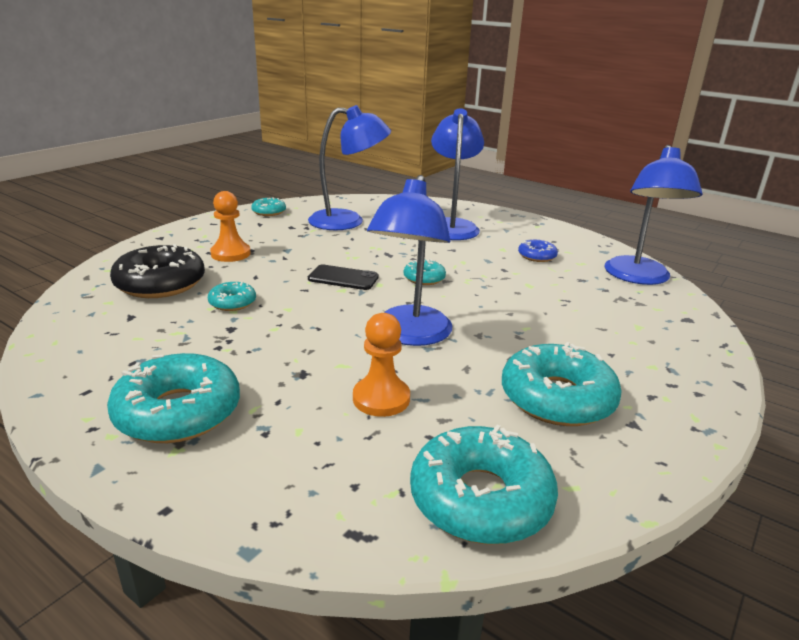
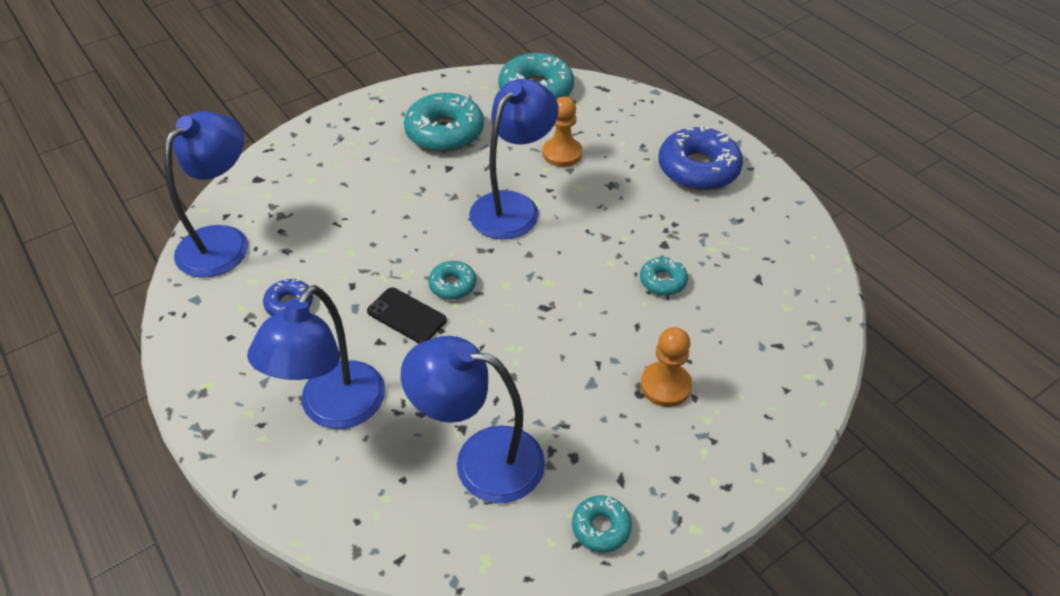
camera: 160 degrees left, 20 degrees up
turquoise donut [107,353,240,443] -> blue donut [659,126,743,190]
black donut [110,244,205,298] -> none
black phone [308,264,379,290] -> black phone moved to [367,287,447,344]

